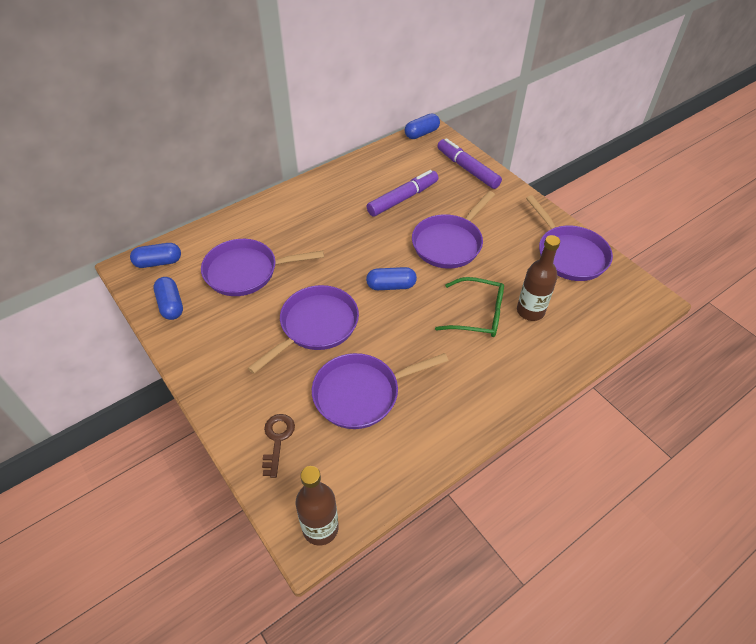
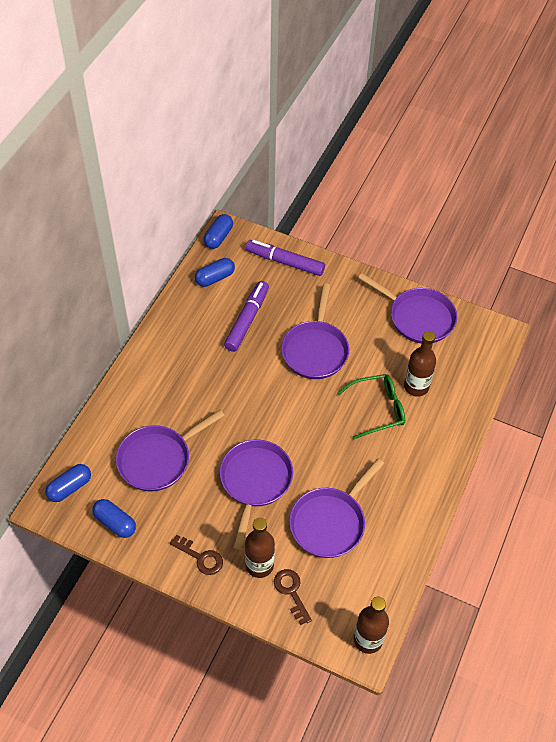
camera: 30 degrees left, 5 degrees up
blue capsule [366,267,417,290] -> blue capsule moved to [195,258,235,287]
none -> brown key [170,535,223,575]
none -> brown bottle [245,518,275,578]

